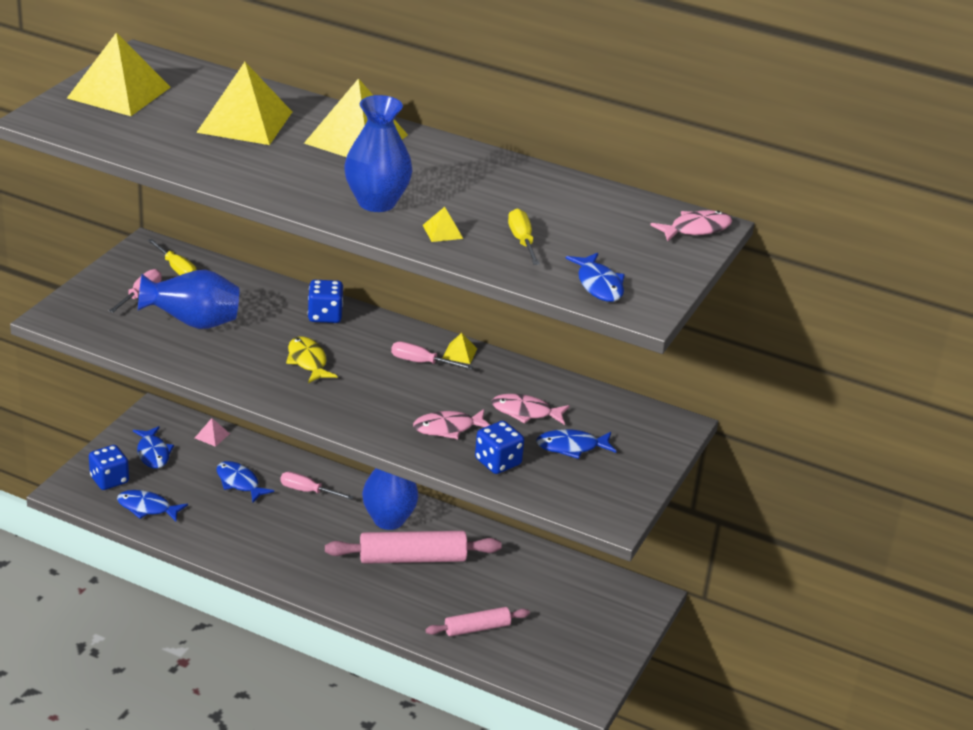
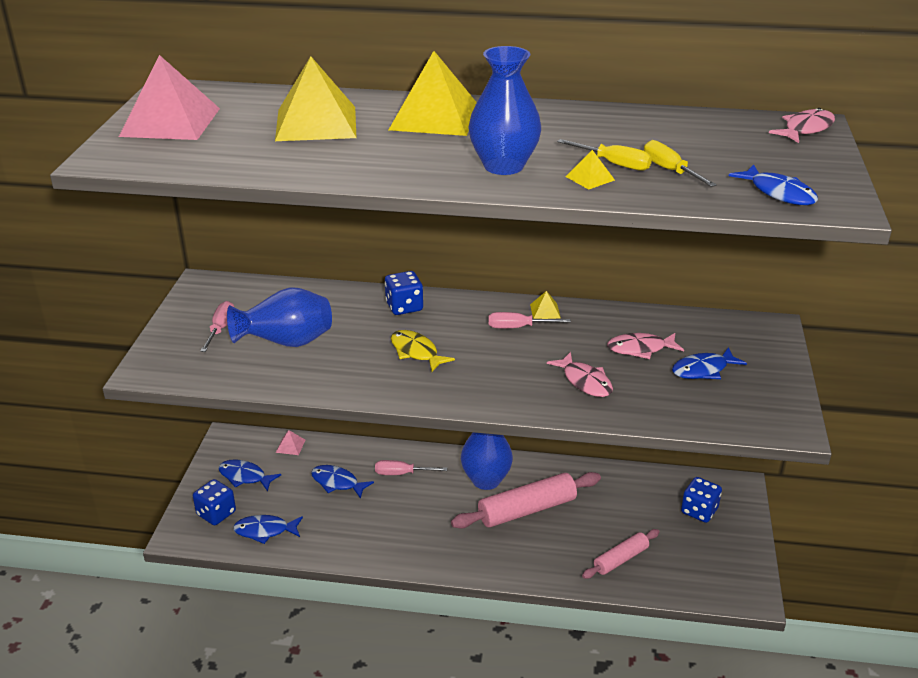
camera: 15 degrees left, 0 degrees up
yellow pyramid [67,33,171,116] -> pink pyramid [119,55,220,140]
blue fish [133,426,174,469] -> blue fish turned 150 degrees clockwise [218,459,281,492]
yellow screwdriver [147,239,197,275] -> yellow screwdriver moved to [557,139,652,171]
pink fish [413,409,490,439] -> pink fish turned 90 degrees counterclockwise [547,352,613,397]
blue dice [475,421,524,474] -> blue dice moved to [681,477,722,523]

